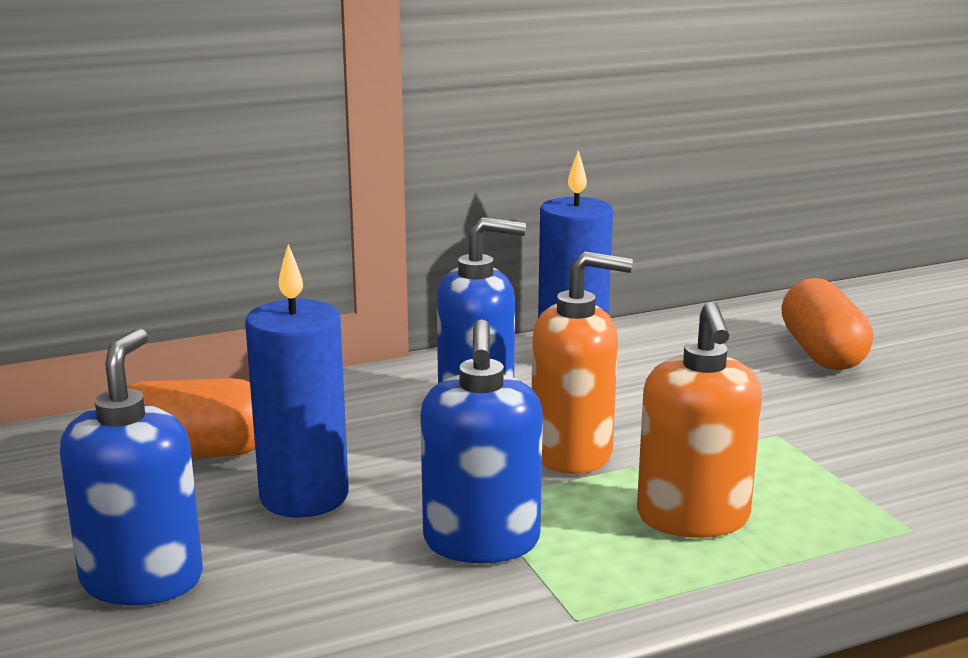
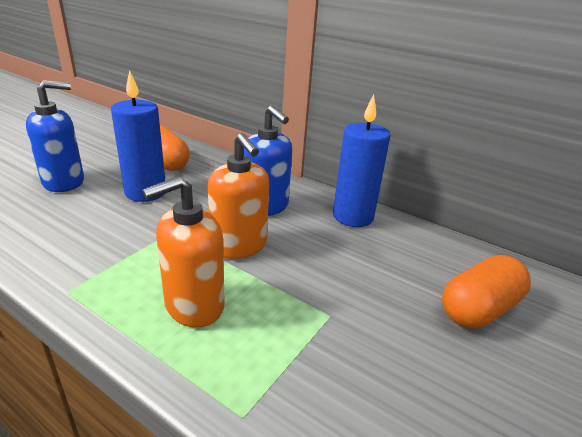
camera: 55 degrees right, 10 degrees up
blue soap dispenser [420,319,543,563] -> none

